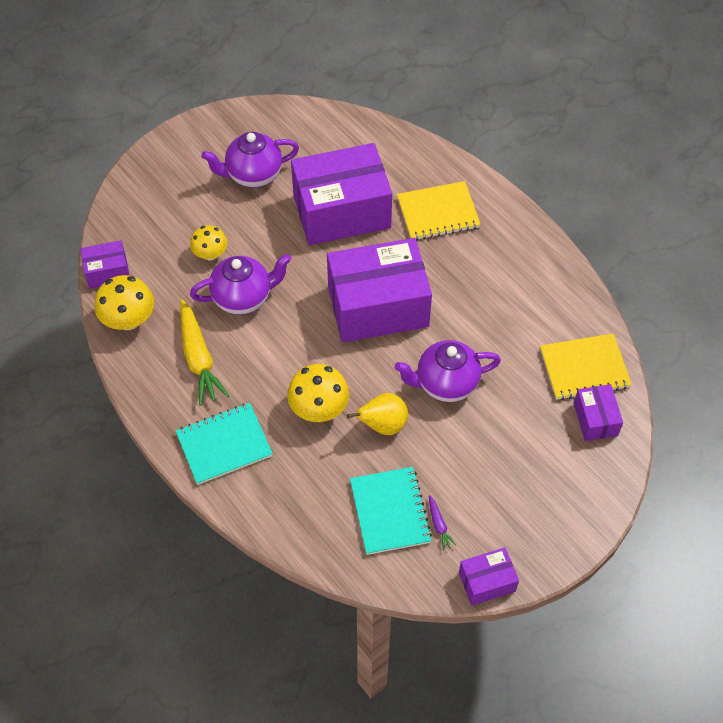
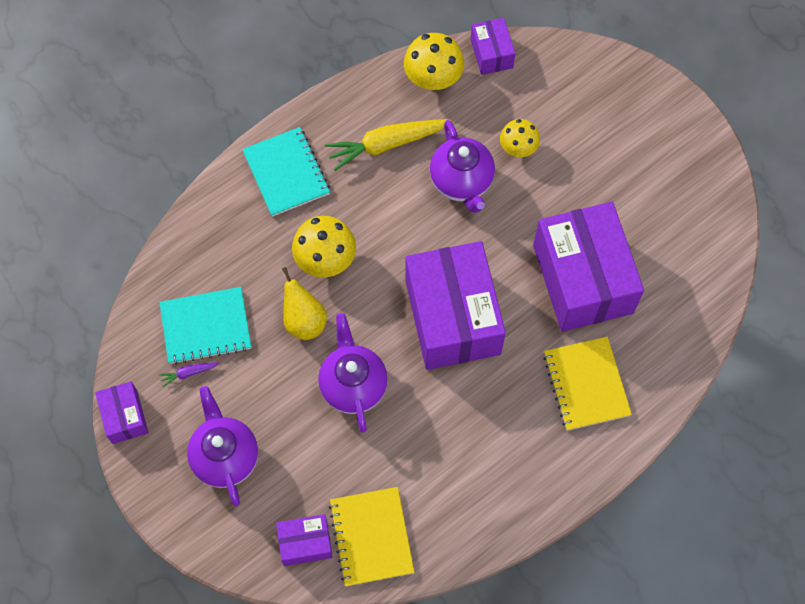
camera: 90 degrees right, 10 degrees up
purple teapot [201,132,299,188] -> purple teapot moved to [187,386,258,506]

